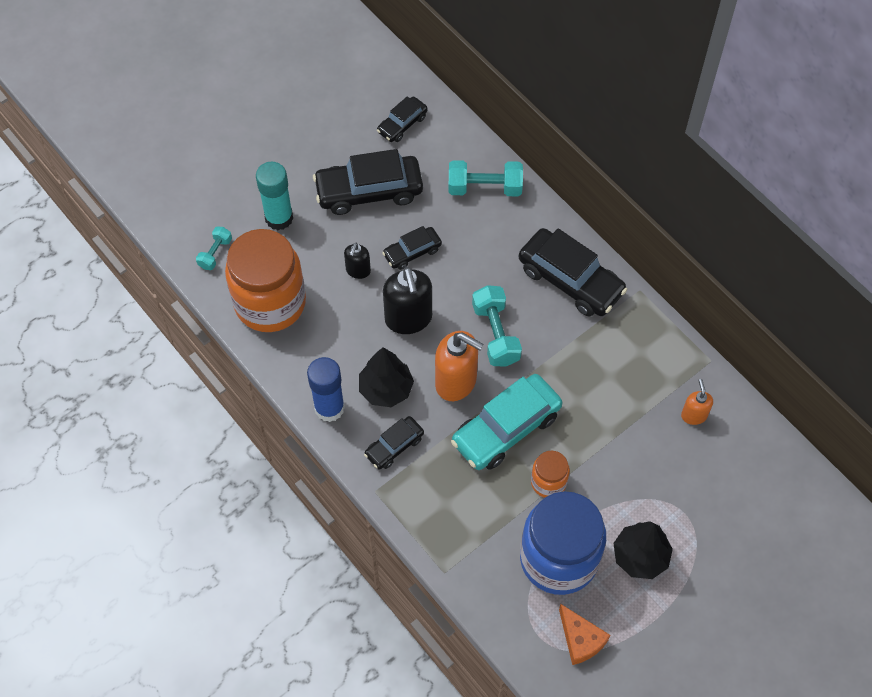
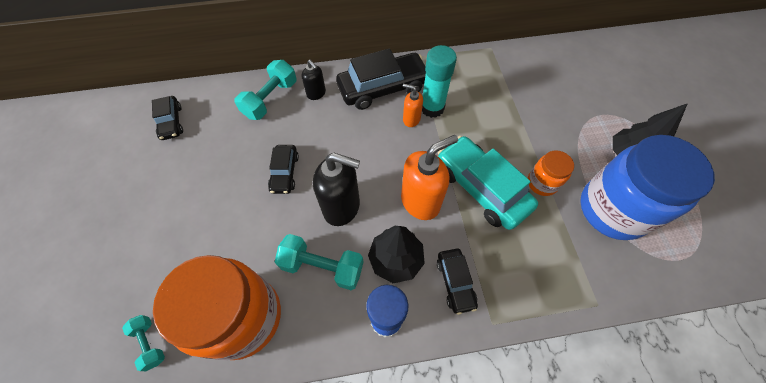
camera: 60 degrees left, 0 degrees up
turquoise glue stick [256,162,293,230] -> turquoise glue stick moved to [422,45,457,118]
black car [313,149,423,215] -> none
black soap dispenser [344,243,371,279] -> black soap dispenser moved to [302,60,326,100]
turquoise car [451,374,563,470] -> turquoise car turned 150 degrees clockwise [438,136,538,230]
turquoise dumbbell [472,285,522,367] -> turquoise dumbbell moved to [275,234,364,290]
orange cheese [559,604,610,665] -> none
orange soap dispenser [681,379,713,425] -> orange soap dispenser moved to [403,84,423,127]

